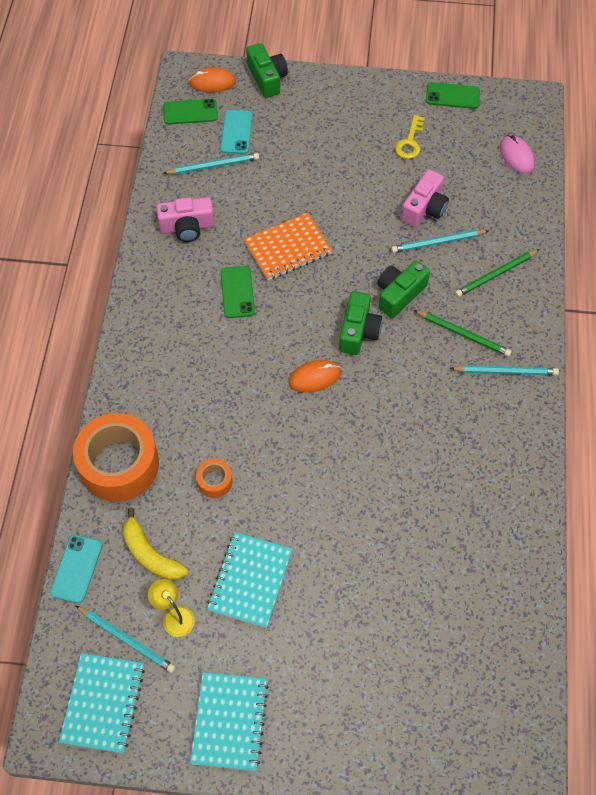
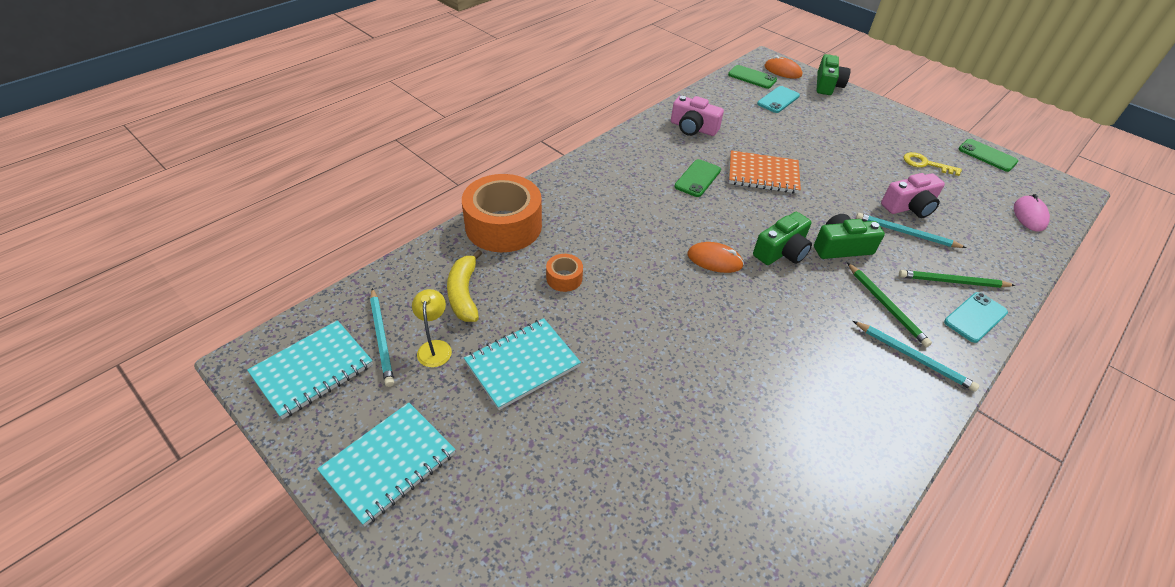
camera: 35 degrees right, 15 degrees down
turquoise phone [50,535,102,603] -> turquoise phone moved to [944,292,1008,343]
turquoise pencil [163,153,259,174] -> none
yellow key [395,115,425,159] -> yellow key turned 60 degrees clockwise [903,152,962,176]

